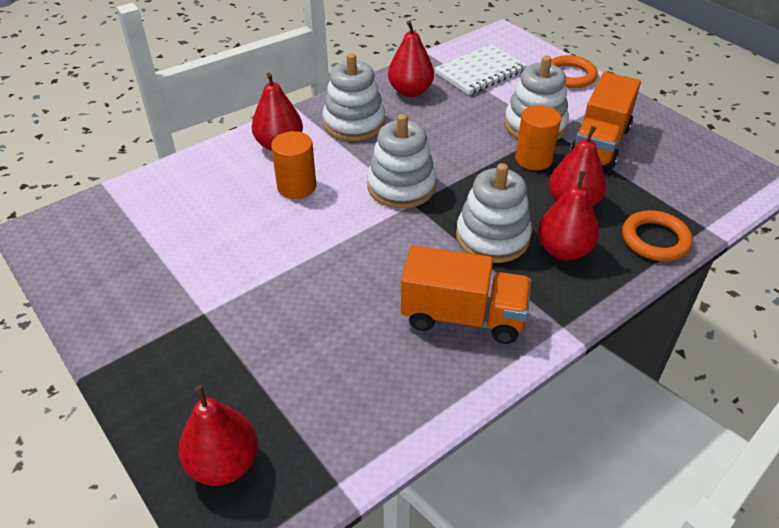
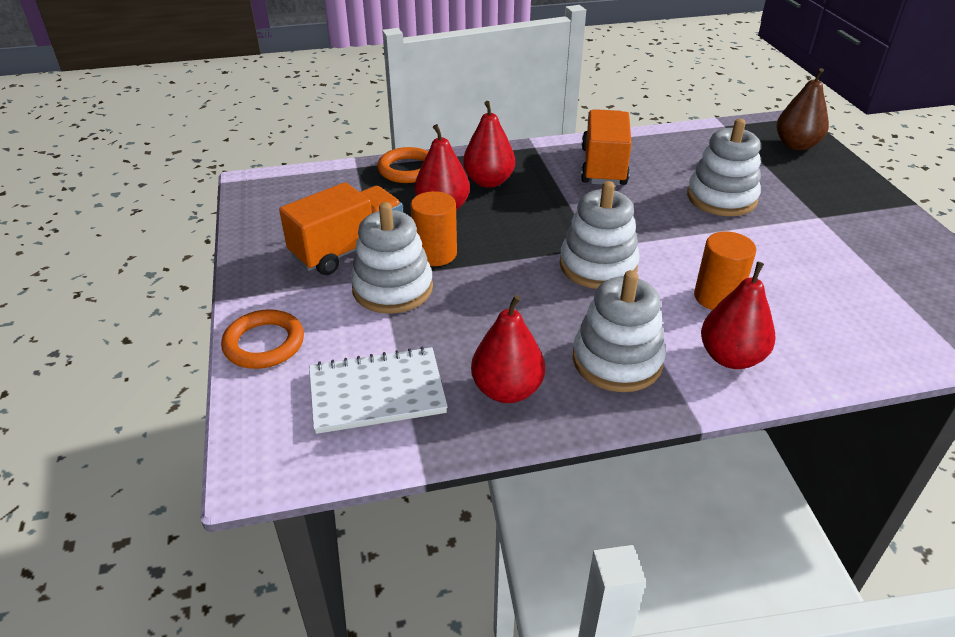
camera: 155 degrees left, 5 degrees down
red pear [178,385,258,486] -> brown pear [776,68,829,150]
orange truck [401,246,531,344] -> orange truck turned 60 degrees clockwise [581,109,632,185]
white stacking toy [456,163,532,263] -> white stacking toy moved to [687,119,761,216]

